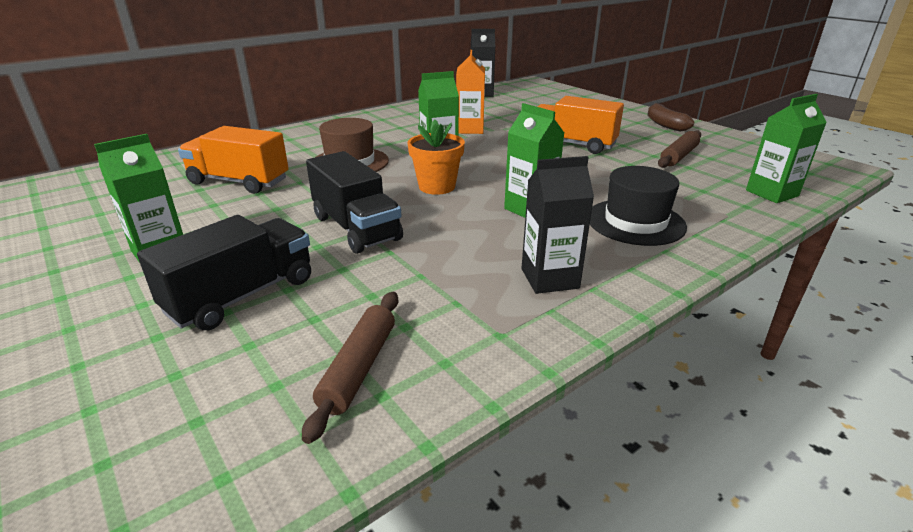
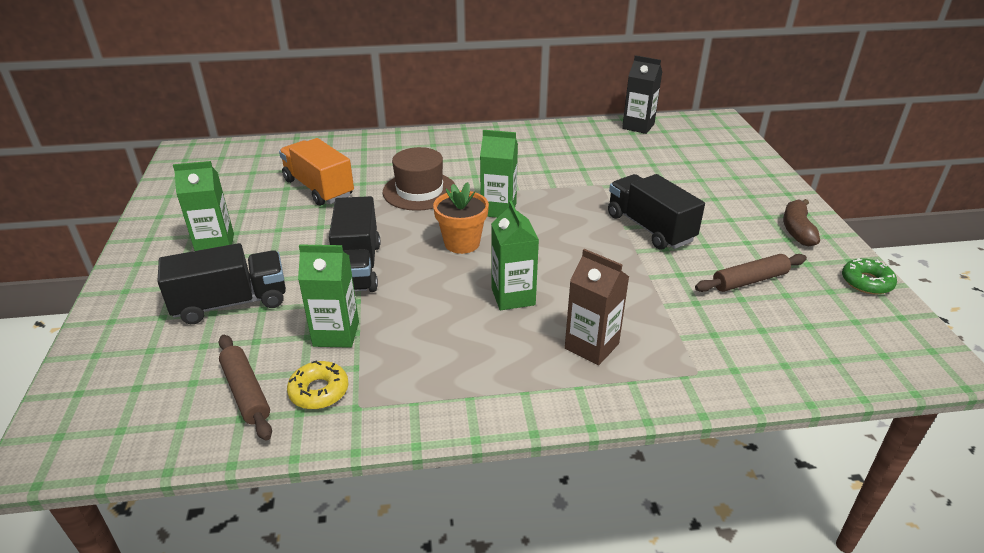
camera: 30 degrees right, 5 degrees up
brown rolling pin [302,292,398,444] -> brown rolling pin turned 75 degrees counterclockwise [219,335,272,441]
orange carton [456,50,485,134] -> none
black carton [522,156,594,294] -> none
orange truck [537,96,624,154] -> black truck [608,174,705,250]
black hat [590,166,687,246] -> brown carton [565,249,629,365]
green carton [746,94,827,203] -> green carton moved to [298,244,359,348]
none -> yellow donut [287,361,348,409]
none -> green donut [842,258,897,295]

